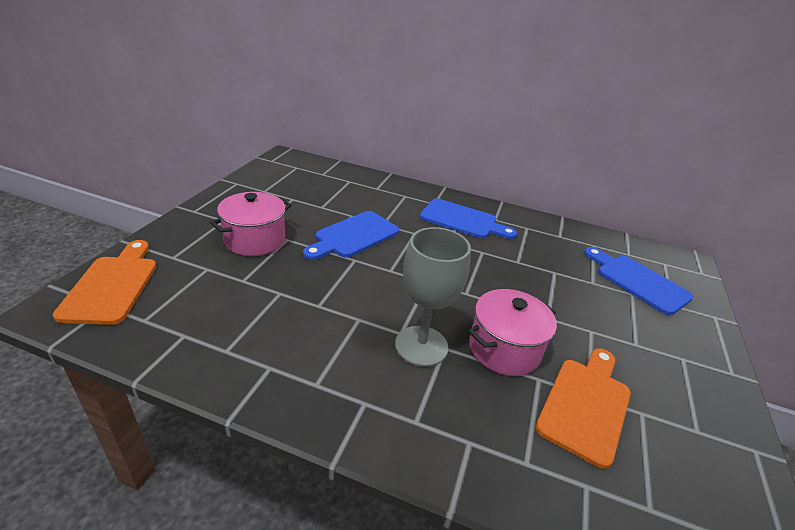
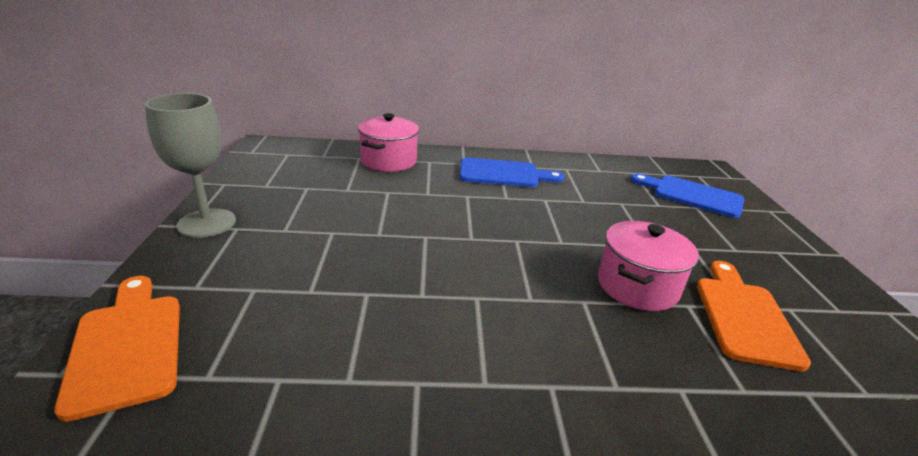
camera: 20 degrees left, 5 degrees down
pink pot [210,192,292,256] -> pink pot moved to [358,113,419,172]
blue cutting board [303,211,399,260] -> none
grey goblet [395,227,471,367] -> grey goblet moved to [145,93,236,238]

